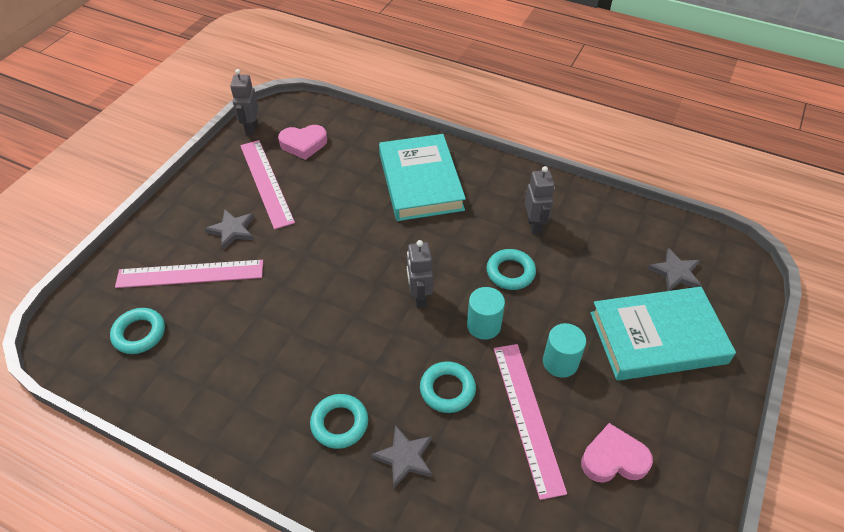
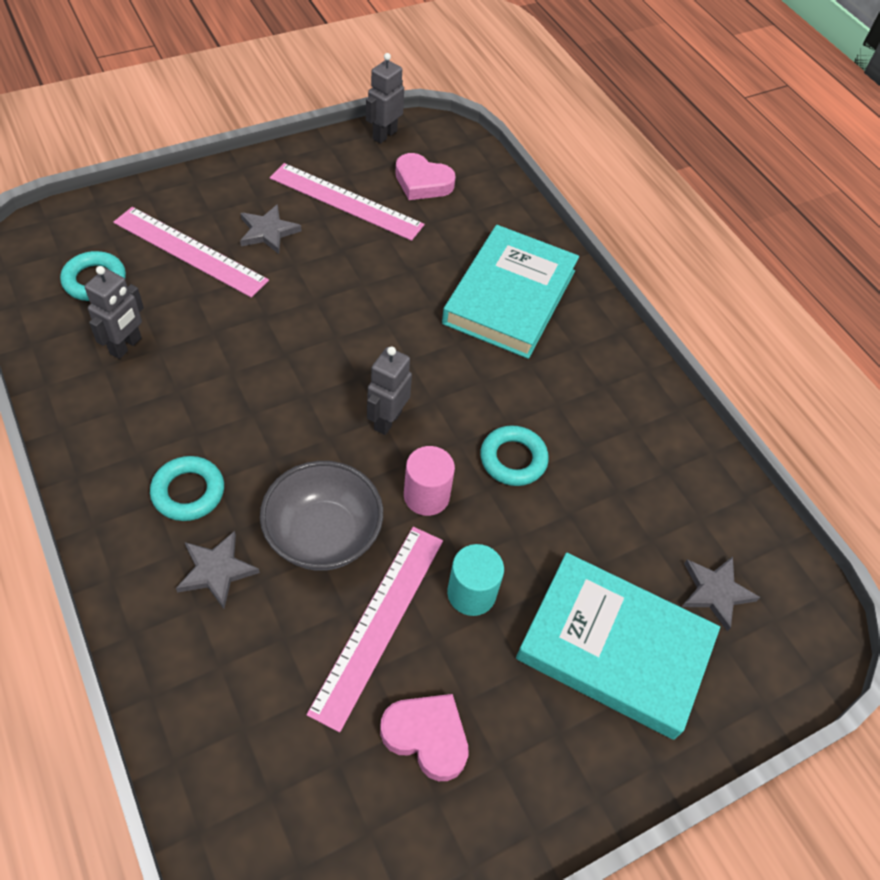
camera: 30 degrees right, 5 degrees up
pink ruler [240,140,295,229] -> pink ruler turned 75 degrees counterclockwise [270,163,425,241]
turquoise ring [420,361,476,413] -> grey bowl [260,461,383,571]
turquoise cylinder [467,287,505,340] -> pink cylinder [404,446,455,516]
grey robot [525,166,555,234] -> grey robot moved to [85,266,144,359]

